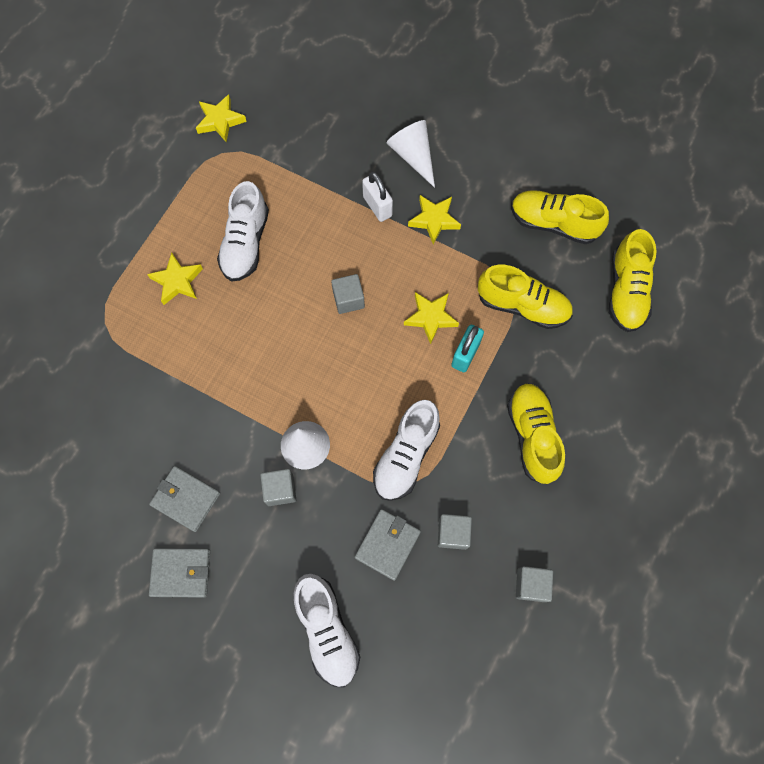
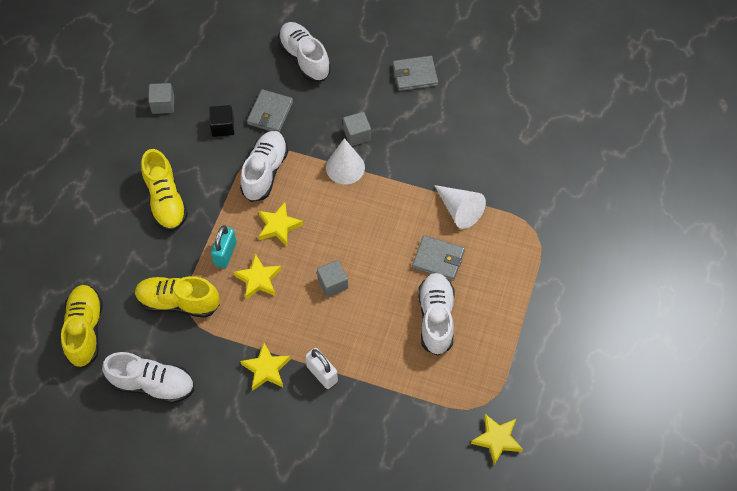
camera: 170 degrees right, 10 degrees down
yellow star [147,252,203,305] -> yellow star moved to [258,202,303,246]
grey wallet [149,466,220,532] -> grey wallet moved to [412,235,465,281]
white cone [386,120,435,188] -> white cone moved to [434,185,486,229]
grey cube [438,514,472,550] -> black cube [209,105,234,137]
yellow shoe [511,190,609,244] -> white shoe [102,352,194,404]

